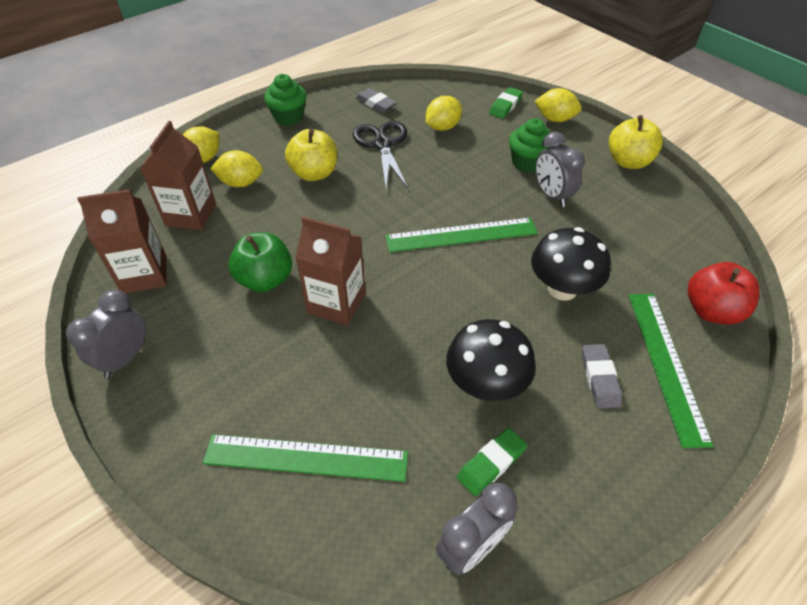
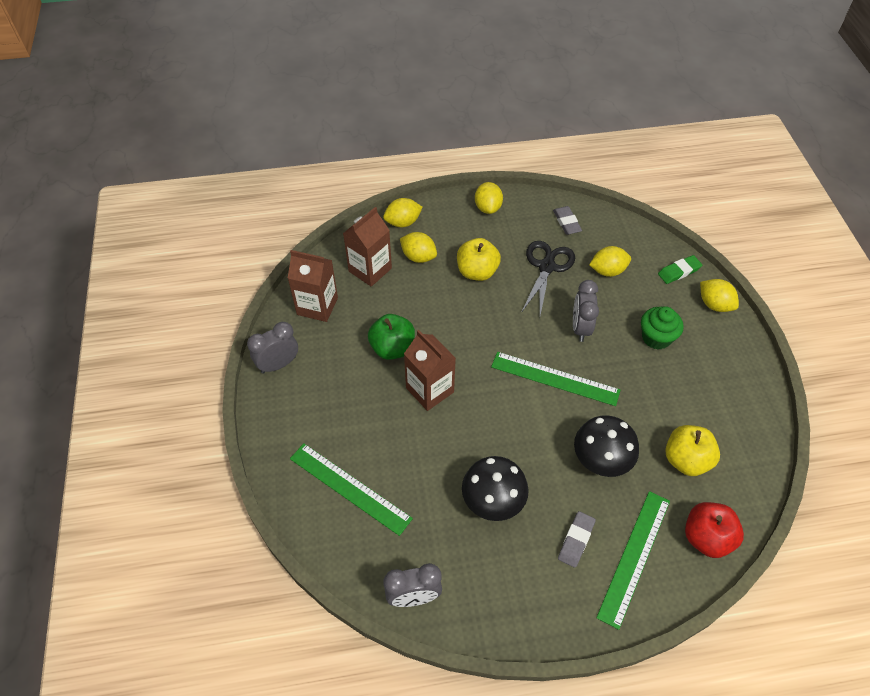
camera: 30 degrees right, 5 degrees up
green cupcake [264,74,307,125] -> yellow lemon [475,182,503,214]
green eraser [457,428,527,496] -> none
grey clock [536,132,585,207] -> grey clock moved to [573,280,599,342]
yellow apple [609,115,663,169] -> yellow apple moved to [665,425,720,476]

